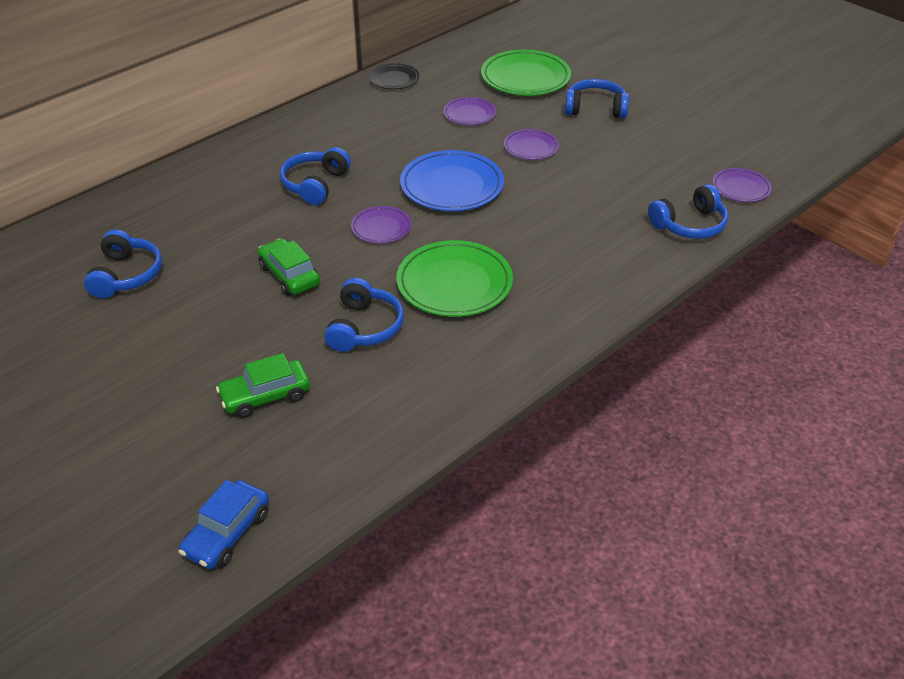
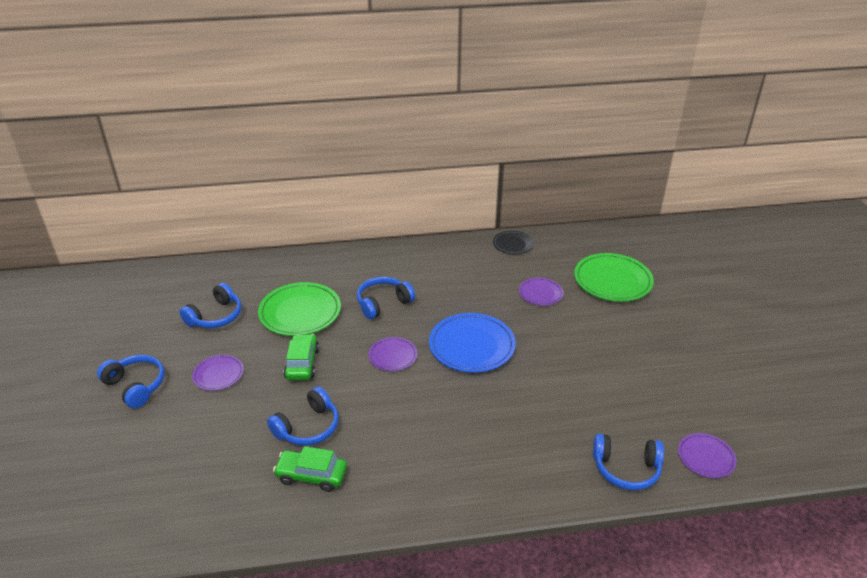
camera: 35 degrees right, 5 degrees down
blue car [179,480,269,569] -> none
green car [216,353,310,418] -> green car moved to [273,446,347,492]
green plate [396,240,513,317] -> green plate moved to [258,282,341,336]
purple plate [504,129,559,160] -> purple plate moved to [192,355,244,391]
blue headphones [565,79,629,119] -> blue headphones moved to [97,355,165,408]

